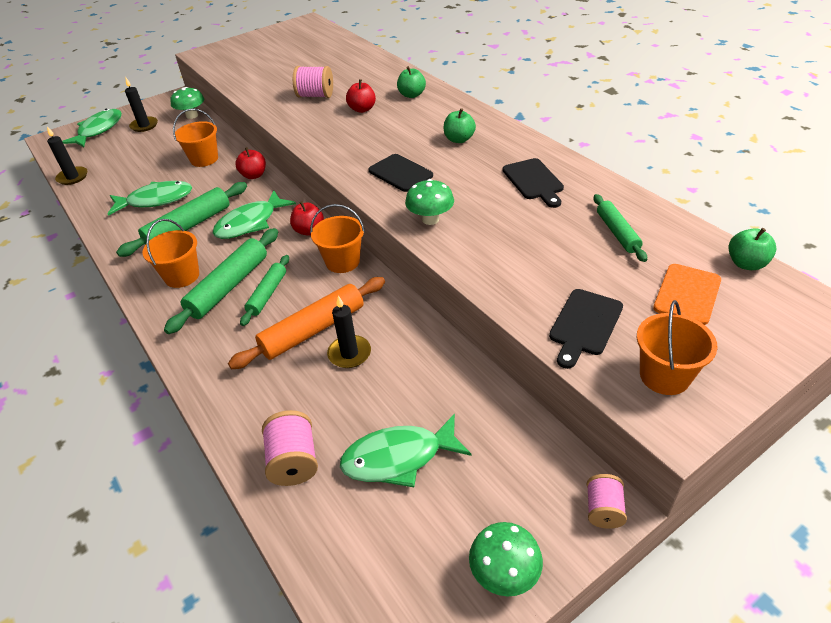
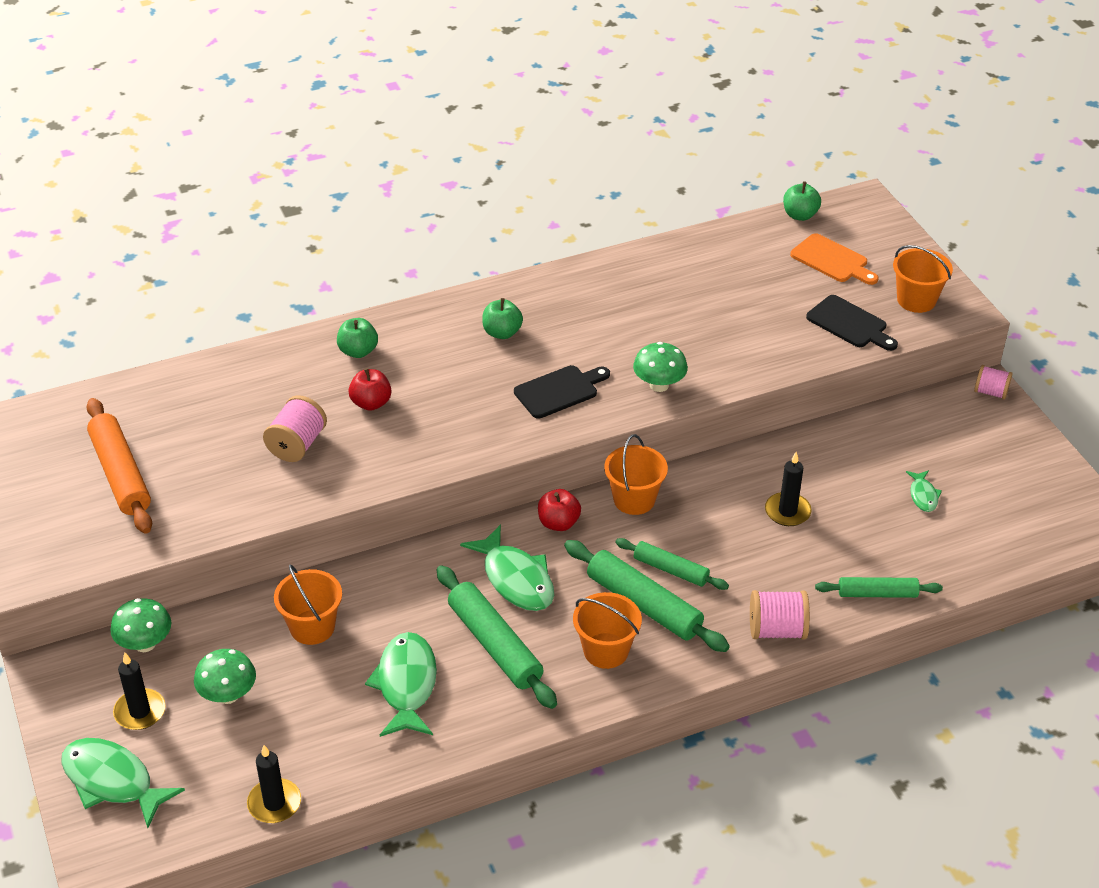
camera: 80 degrees left, 0 degrees up
orange rolling pin [228,277,385,369] -> orange rolling pin moved to [87,398,152,534]
red apple [235,147,266,179] -> none
pink spool [262,410,318,486] -> pink spool moved to [750,590,810,640]
green fish [340,413,472,487] -> green fish [906,470,942,512], size x0.50
green mushroom [469,522,543,597] -> green mushroom moved to [194,649,256,704]
black cutting board [503,158,564,208] -> none
green rolling pin [594,194,647,262] -> green rolling pin moved to [815,577,943,598]

